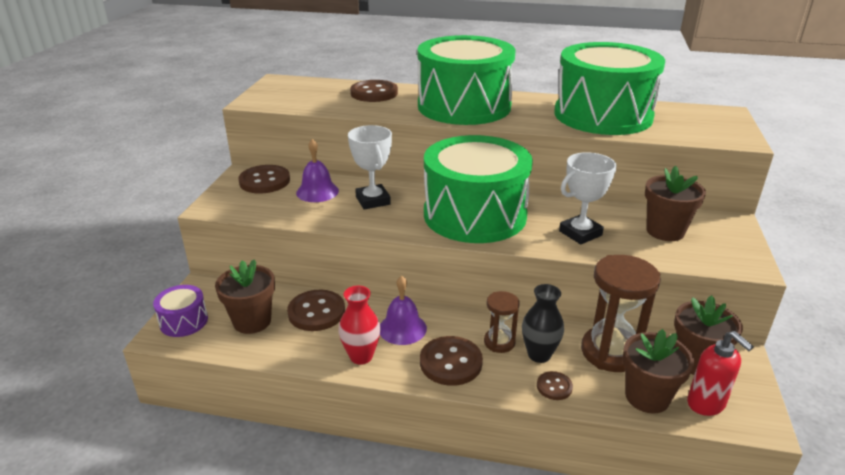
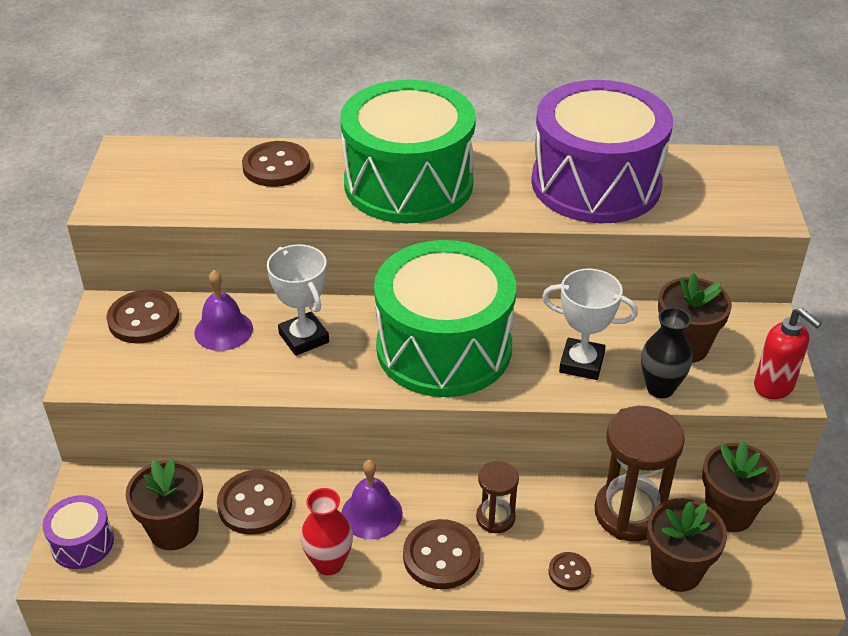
camera: 10 degrees left, 10 degrees up
black vase [522,284,564,363] -> black vase moved to [641,307,692,398]
green drum [554,42,665,135] -> purple drum [531,80,673,223]
white trophy [559,152,616,244] -> white trophy turned 60 degrees clockwise [542,269,638,380]
red soap dispenser [687,331,754,416] -> red soap dispenser moved to [754,308,822,399]

